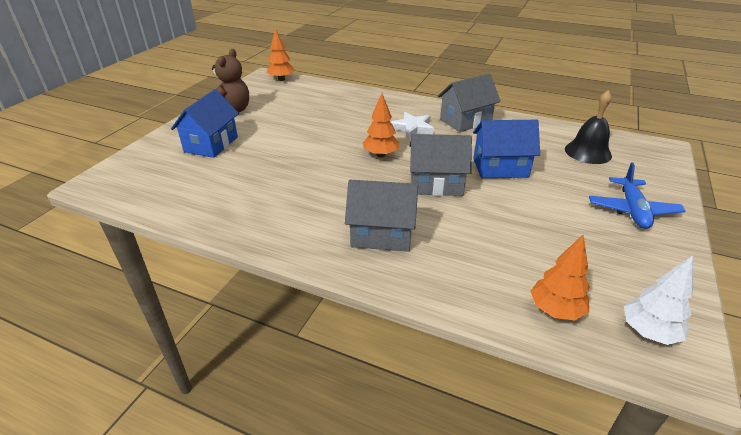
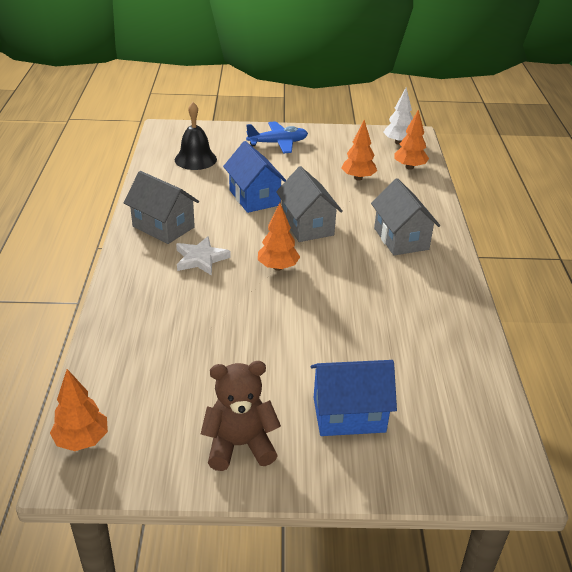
camera: 115 degrees left, 0 degrees up
none -> orange tree [342,120,377,181]

